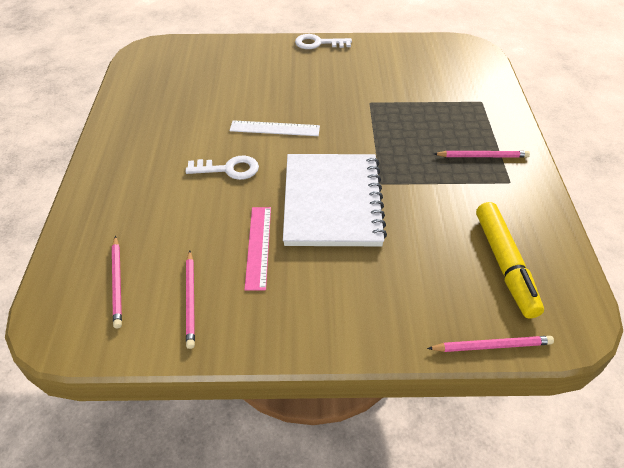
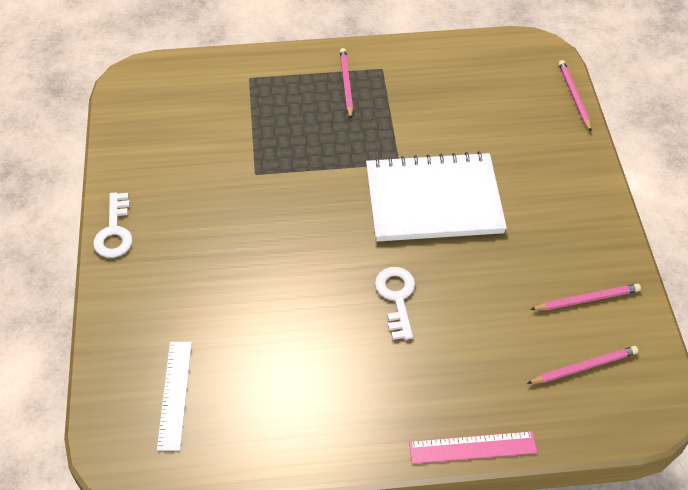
camera: 95 degrees left, 5 degrees up
white ruler [230,120,320,136] -> white ruler moved to [157,342,192,451]
pink ruler [244,207,271,291] -> pink ruler moved to [409,431,537,464]
yellow marker [476,202,544,318] -> none

